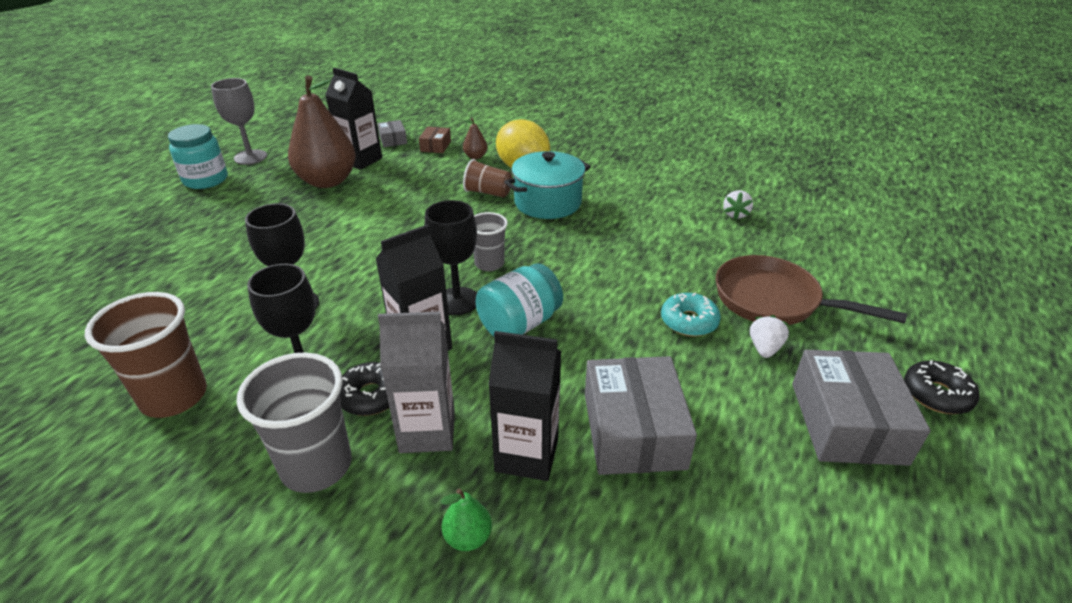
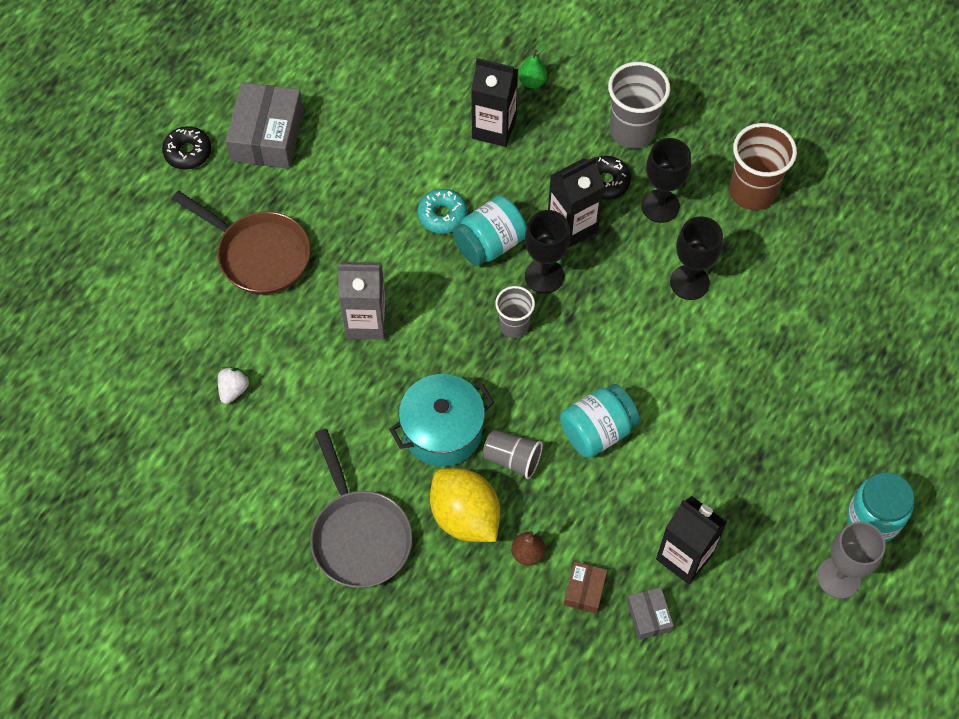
camera: 175 degrees left, 25 degrees up
brown pear [288,75,356,188] -> none
grey carton [378,311,455,453] -> grey carton moved to [338,262,387,340]
brown cup [463,159,512,198] -> grey cup [483,429,543,479]
grey box [585,356,697,475] -> none
turquoise donut [661,293,721,336] -> turquoise donut moved to [418,189,467,234]
white strawberry [750,315,789,358] -> none
none -> grey pan [310,429,413,588]
none -> turquoise jar [560,384,640,458]

